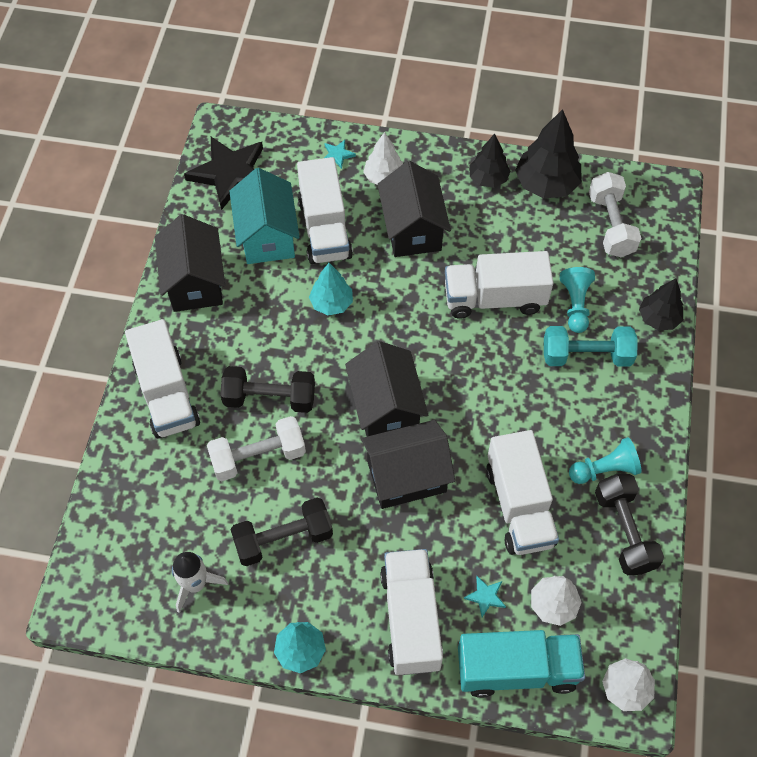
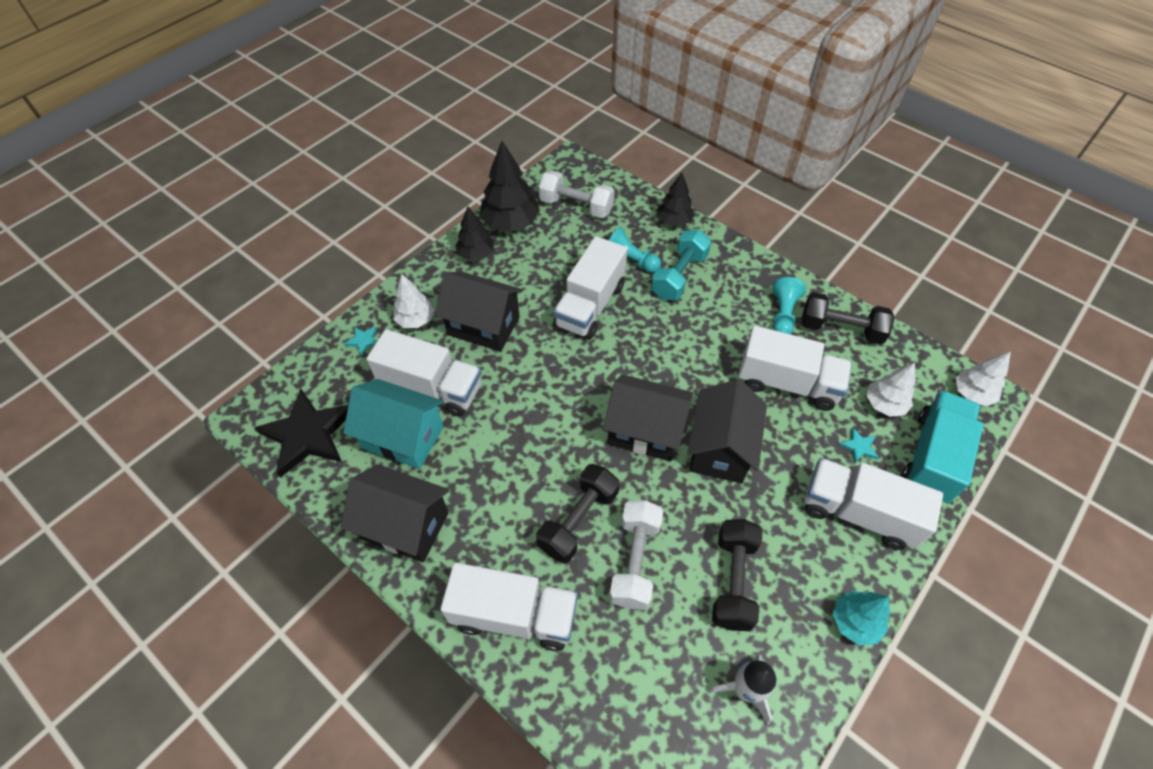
camera: 60 degrees left, 5 degrees down
turquoise tree [309,263,353,316] -> none

